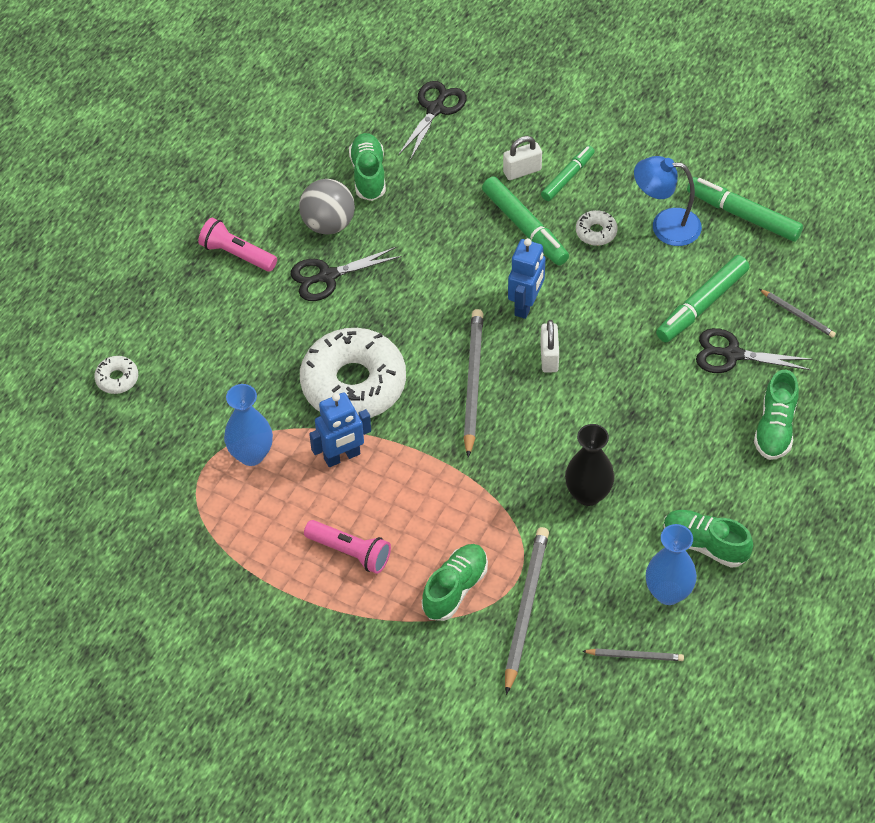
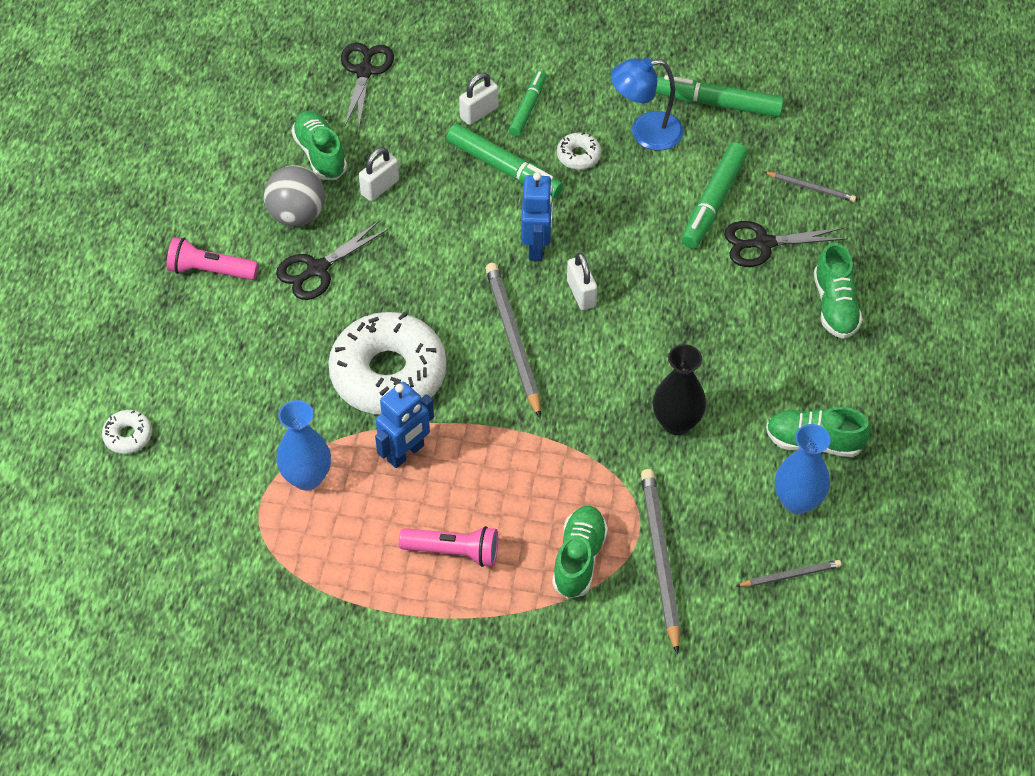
camera: 20 degrees left, 0 degrees up
none -> white padlock [359,147,399,201]

